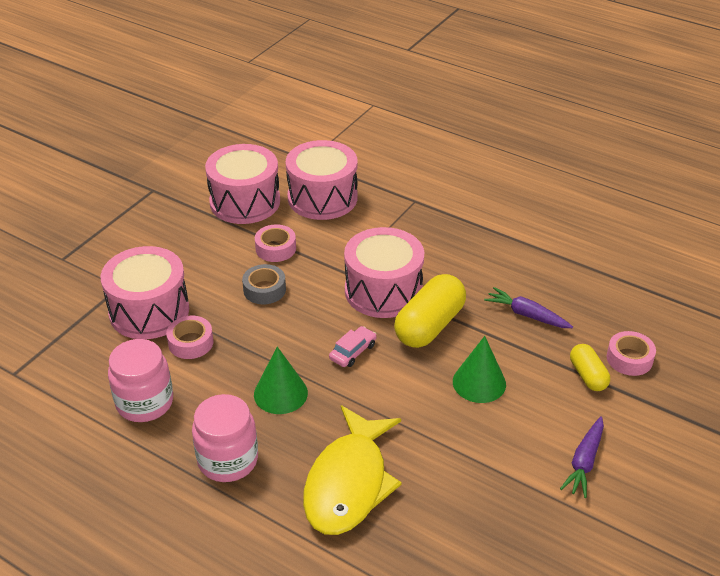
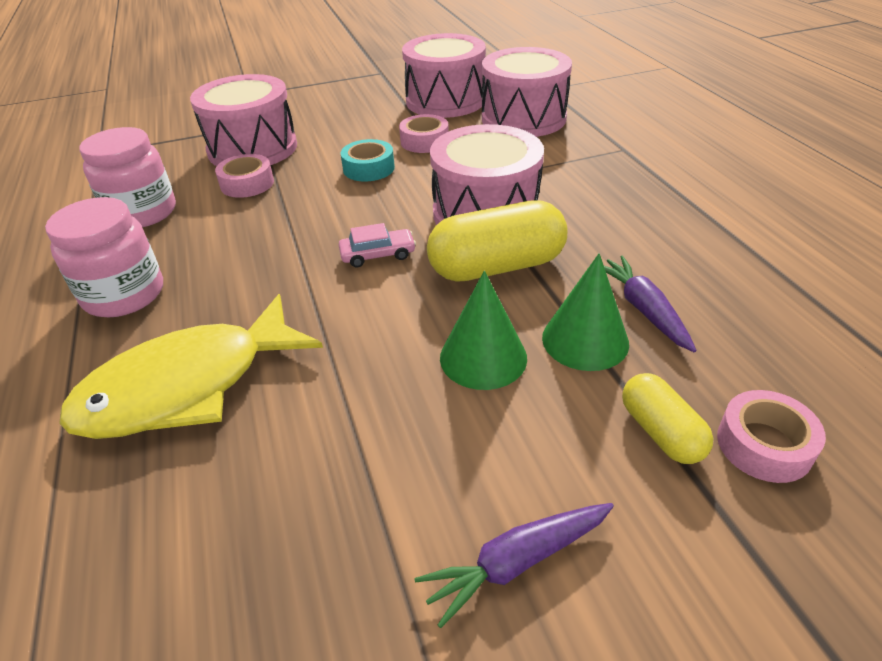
camera: 40 degrees right, 0 degrees up
grey tape [242,264,286,304] -> turquoise tape [341,139,395,182]
green cone [254,347,308,414] -> green cone moved to [542,253,629,371]
yellow capsule [570,344,610,391] -> yellow capsule turned 45 degrees counterclockwise [622,373,714,464]

